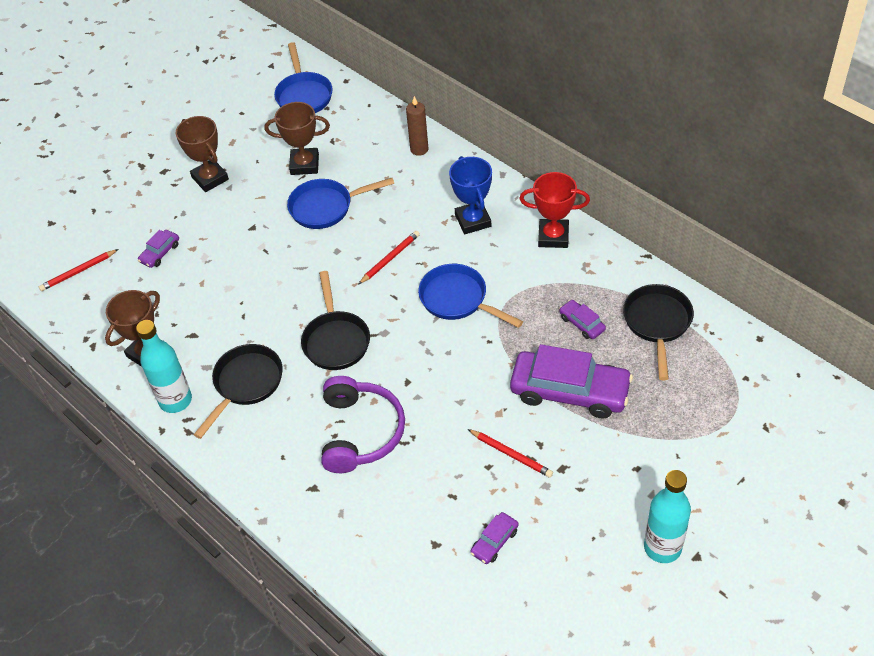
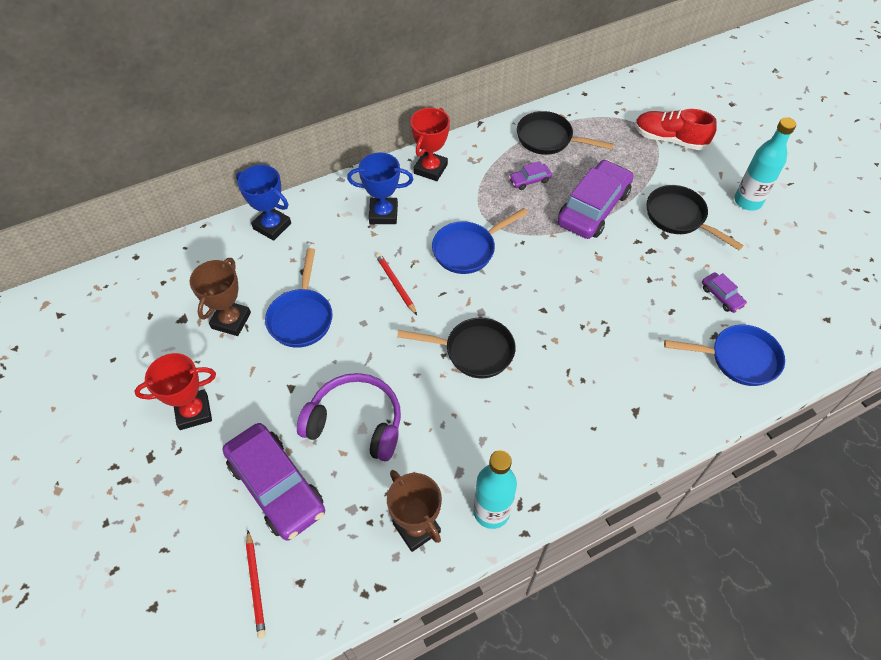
camera: 75 degrees left, 5 degrees up
purple car [138,230,179,268] -> purple car [223,423,325,541], size x2.25
brown trophy [176,116,229,192] -> red trophy [134,353,216,430]
black pan [194,344,283,439] -> black pan moved to [647,185,744,250]
blue pan [274,42,333,113] -> blue pan moved to [664,325,785,386]
purple headphones [322,376,405,473] -> purple headphones moved to [297,373,401,461]
brown candle [406,96,428,156] -> blue trophy [236,165,291,241]
red pencil [468,429,553,478] -> none
none -> red shoe [635,109,717,150]

